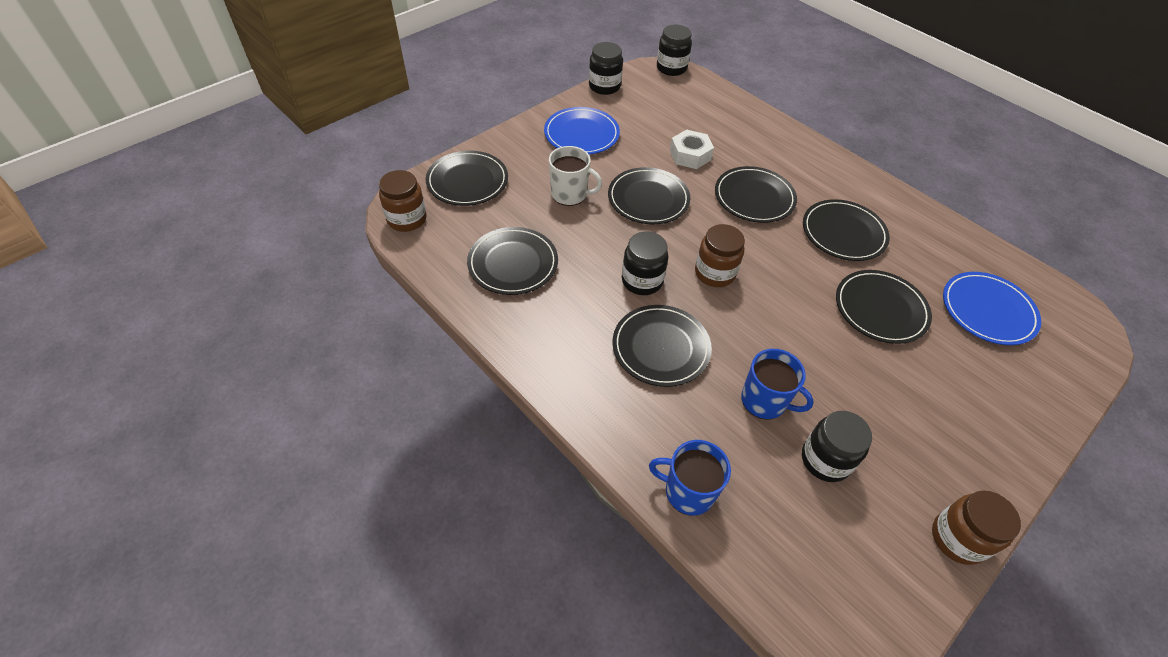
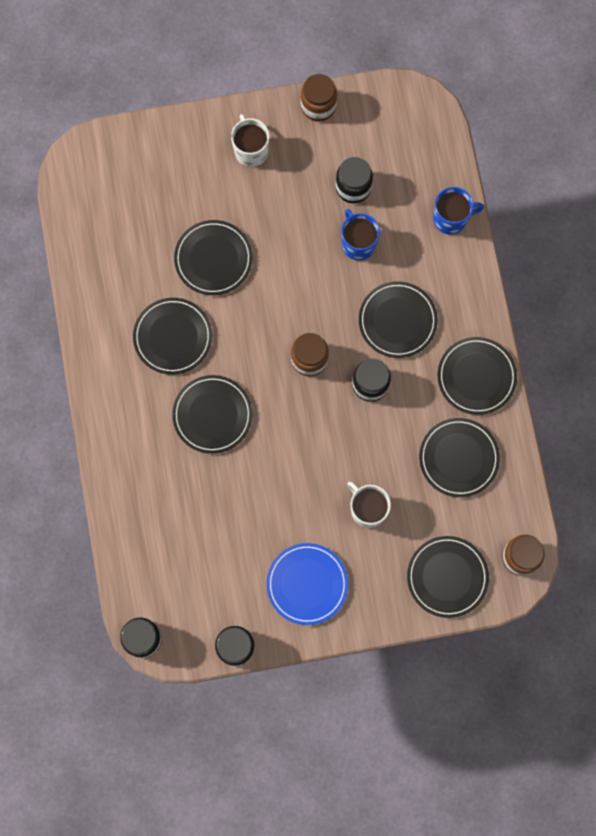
camera: 145 degrees left, 25 degrees up
black plate [608,167,690,225] -> black plate moved to [438,337,517,415]
blue mug [649,440,731,516] -> blue mug turned 60 degrees counterclockwise [433,187,484,235]
white nut [670,130,714,169] -> none
blue plate [943,272,1041,345] -> none
none -> white mug [231,114,269,167]

